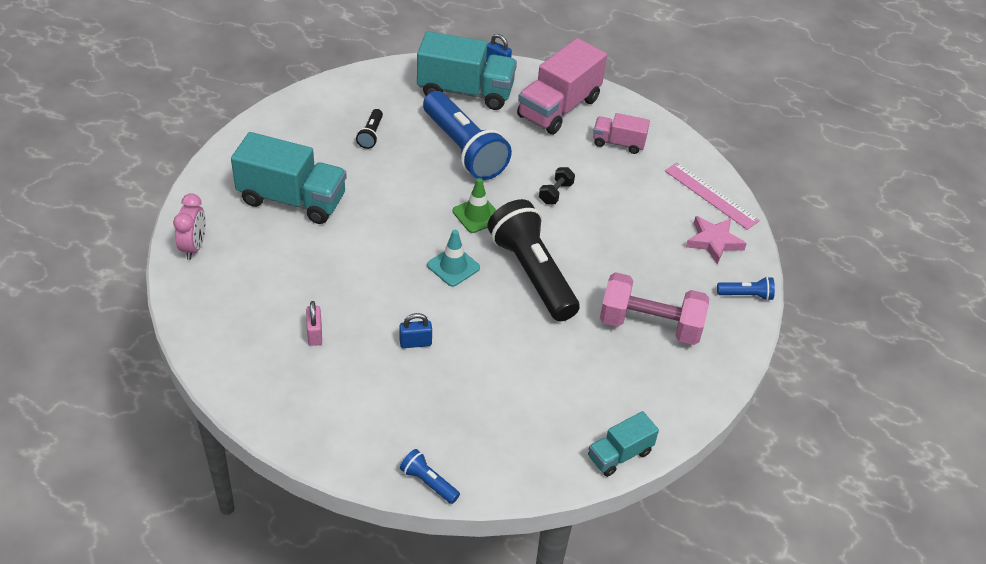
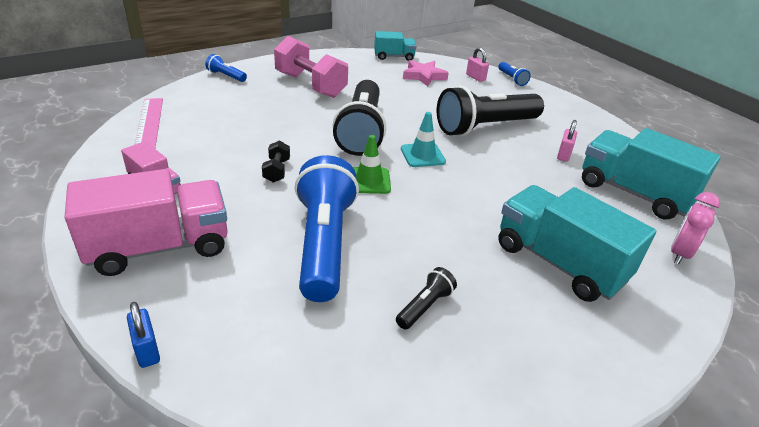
camera: 150 degrees left, 10 degrees down
blue padlock [400,313,432,348] -> black flashlight [437,86,544,136]
turquoise truck [417,31,517,110] -> turquoise truck moved to [582,128,721,220]
black dumbbell [539,167,575,204] -> black dumbbell turned 60 degrees counterclockwise [262,140,290,183]
pink star [686,216,747,264] -> pink star moved to [403,60,449,87]
none -> pink padlock [466,47,489,82]

